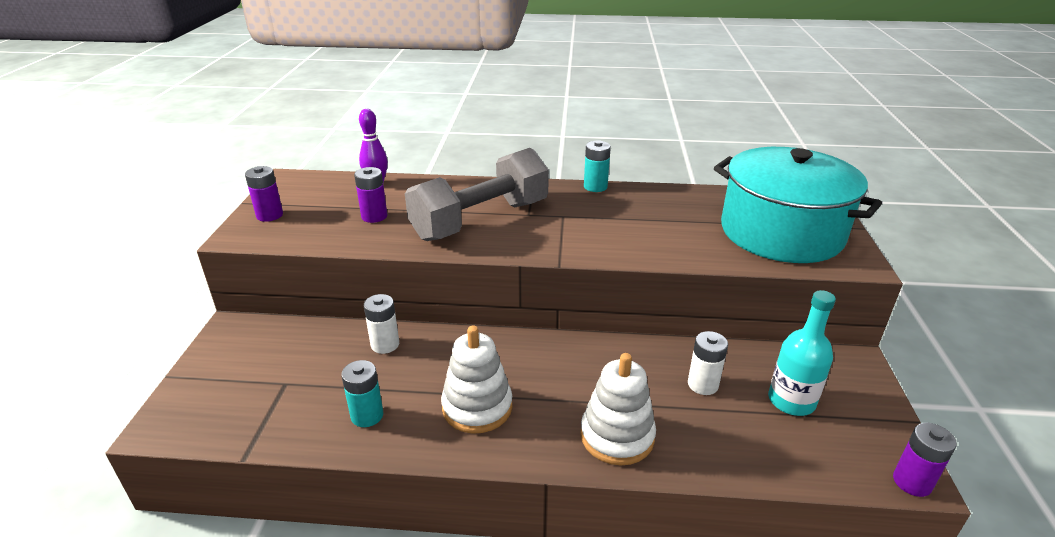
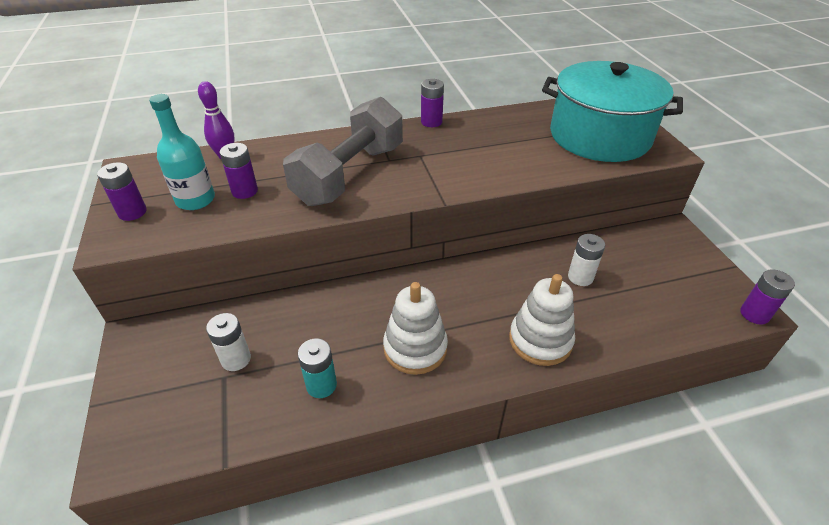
camera: 20 degrees left, 10 degrees up
white battery [364,294,399,354] -> white battery moved to [206,313,251,371]
turquoise battery [584,140,611,192] -> purple battery [421,79,444,127]
turquoise bottle [768,290,836,416] -> turquoise bottle moved to [149,94,215,210]

